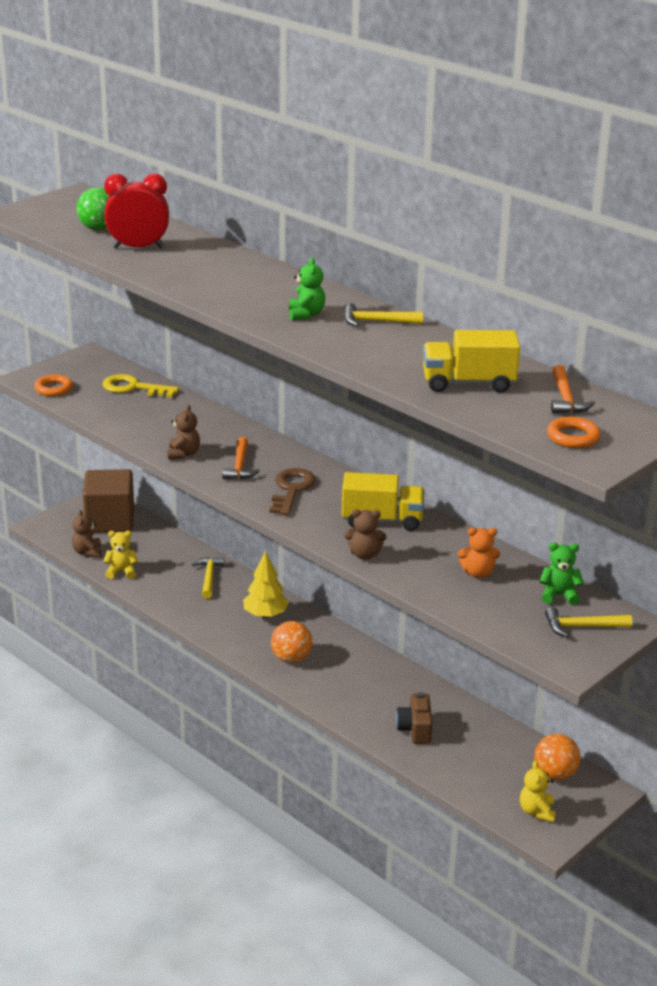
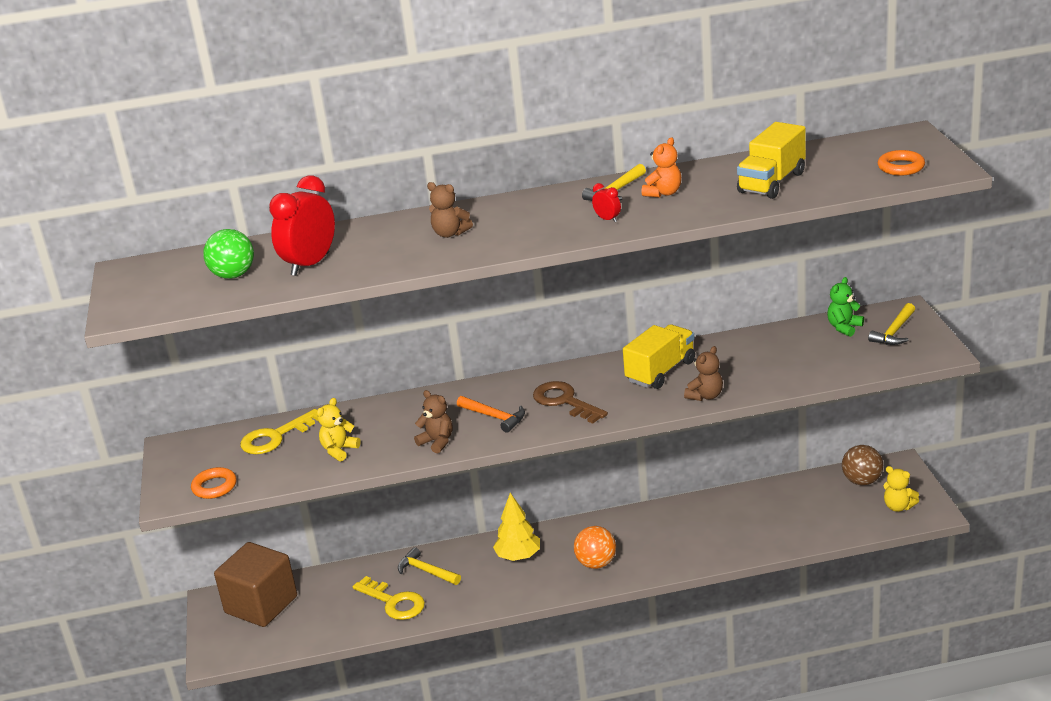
camera: 50 degrees left, 0 degrees up
brown teddy bear [72,510,102,558] -> brown teddy bear moved to [427,182,473,238]
yellow teddy bear [103,531,138,579] -> yellow teddy bear moved to [317,398,361,461]
green teddy bear [289,258,325,320] -> none
brown camera [396,692,433,744] -> none
orange teddy bear [458,528,500,578] -> orange teddy bear moved to [641,137,681,197]
orange ball [534,734,581,780] -> brown ball [842,445,883,485]
orange hammer [551,365,595,414] -> none
none -> yellow key [353,576,425,620]
none -> red clock [592,183,621,222]

